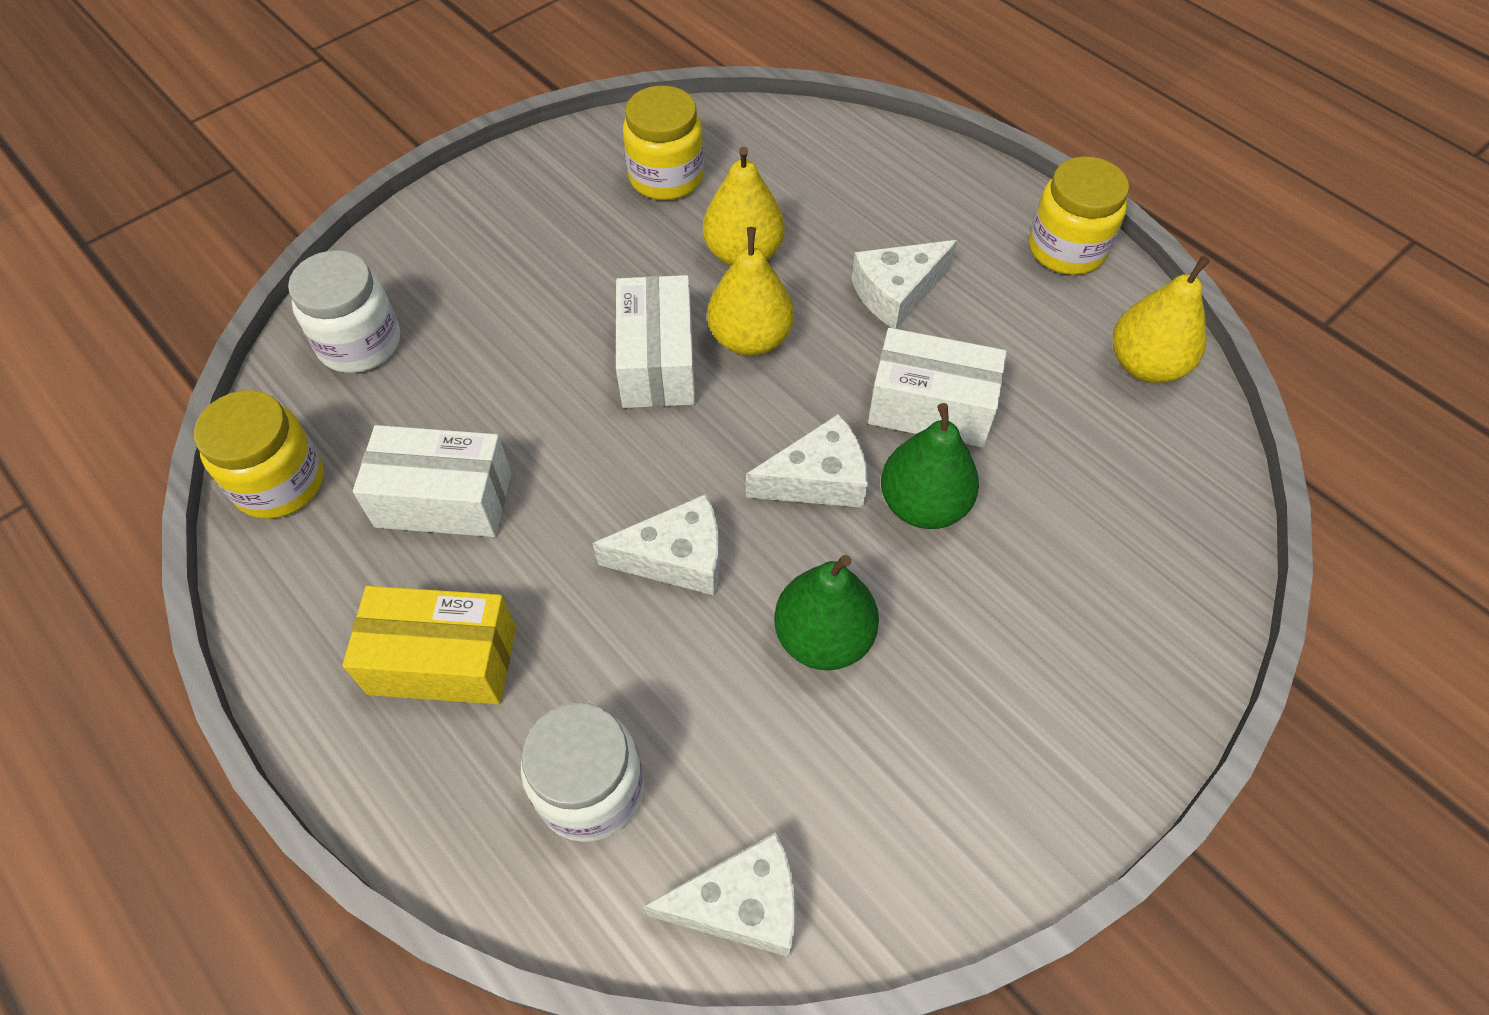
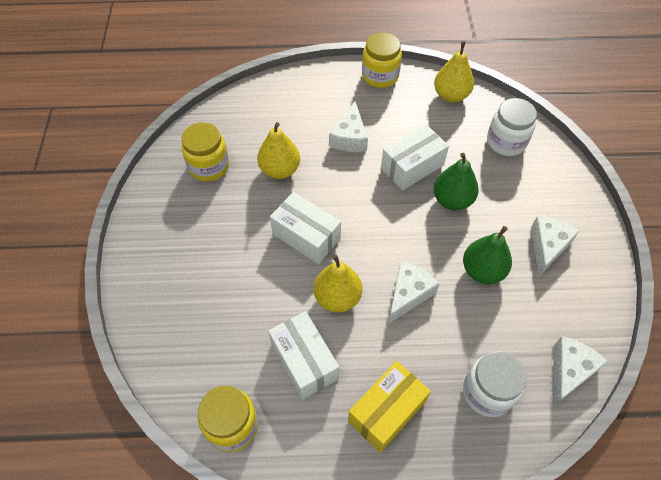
camera: 50 degrees left, 0 degrees up
white jar [288,250,400,373] -> white jar moved to [487,98,537,156]
white box [353,425,511,537] -> white box turned 75 degrees counterclockwise [268,311,339,400]
yellow pear [707,227,794,356] -> yellow pear moved to [314,255,362,313]
white cheese [746,414,868,508] -> white cheese moved to [531,216,579,276]

